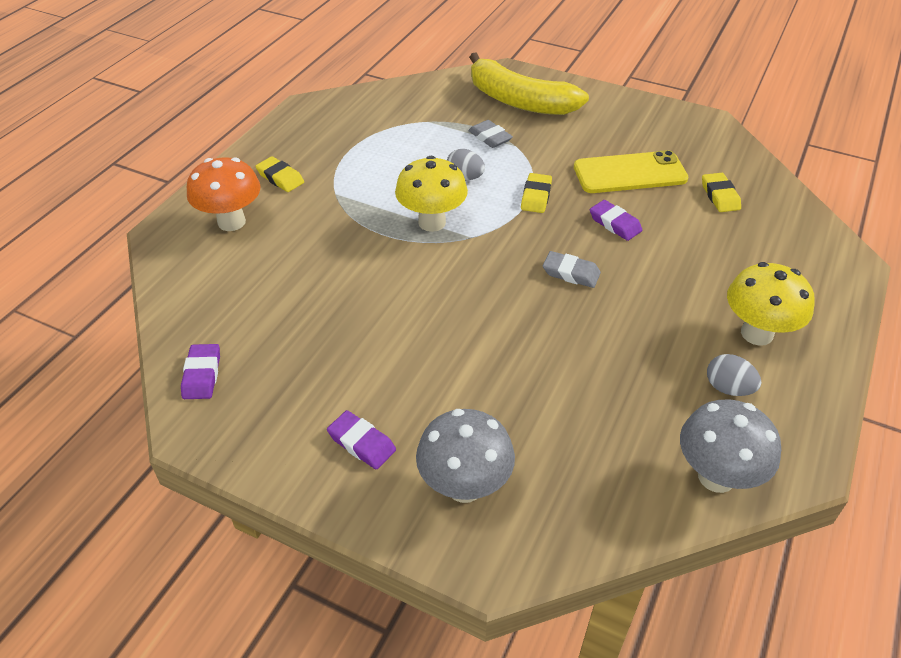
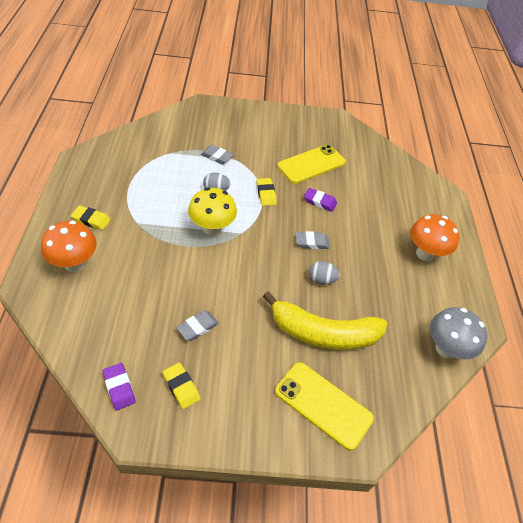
camera: 30 degrees left, 5 degrees up
purple eraser [327,410,396,469] -> none
grey mushroom [416,409,515,503] -> yellow phone [275,362,374,451]
yellow banana [469,53,589,115] -> yellow banana moved to [263,291,387,350]
yellow eraser [702,173,741,212] -> yellow eraser moved to [163,362,200,409]
grey egg [707,354,761,396] -> grey egg moved to [309,261,340,284]
yellow mushroom [727,262,815,346] -> orange mushroom [410,214,460,261]
none -> grey eraser [176,310,219,341]

